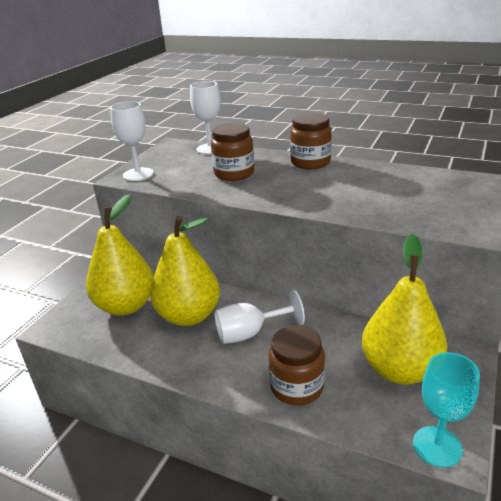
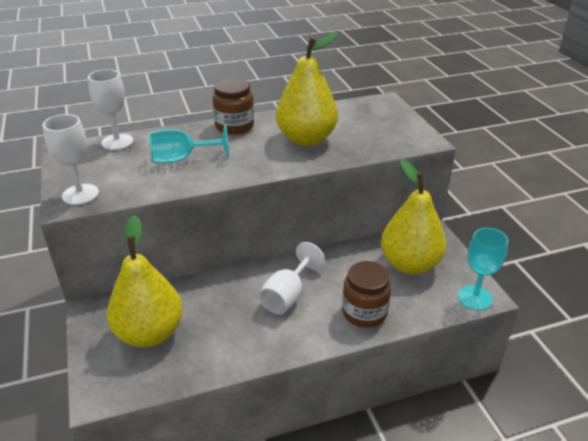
camera: 45 degrees left, 5 degrees up
yellow pear [150,216,220,326] -> yellow pear moved to [276,32,338,146]
brown jar [211,123,254,181] -> turquoise goblet [149,125,229,163]

